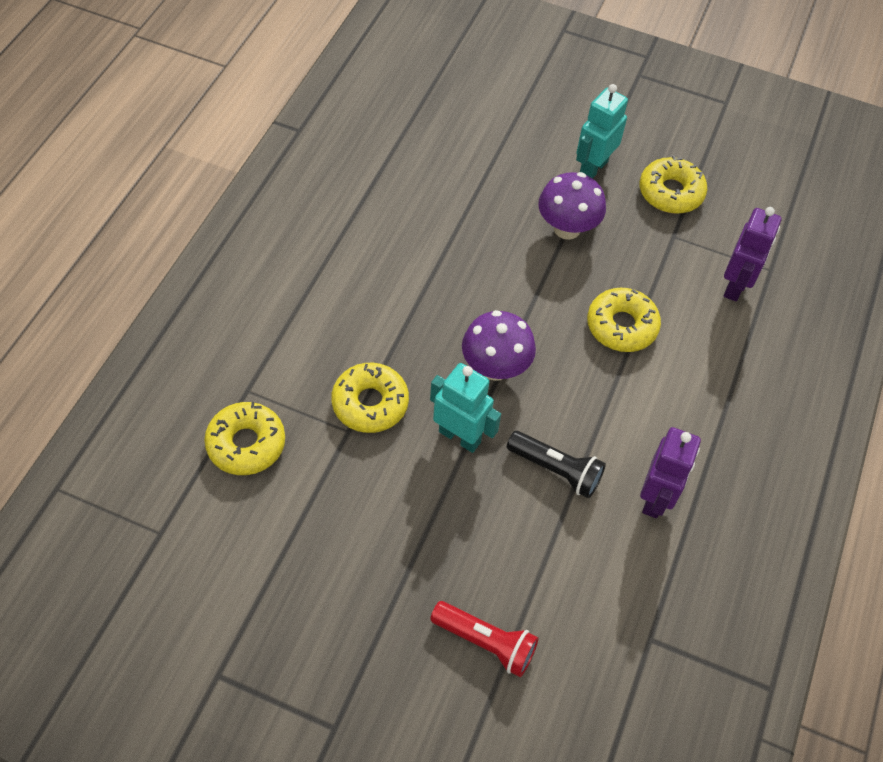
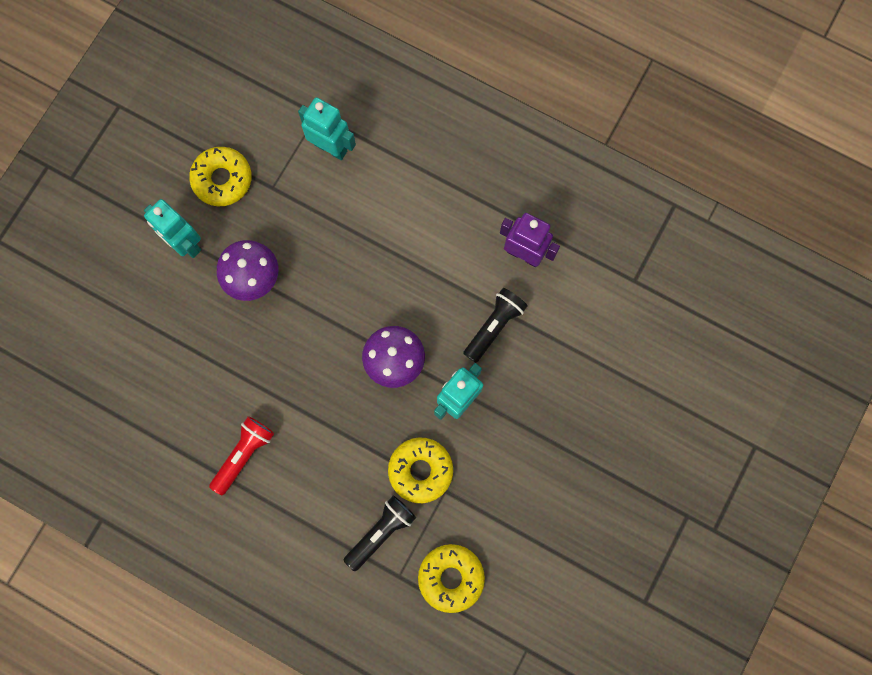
camera: 80 degrees left, 20 degrees up
red flashlight [430,601,539,677] -> red flashlight moved to [209,416,274,495]
yellow donut [587,288,661,352] -> none
purple robot [723,207,781,301] -> turquoise robot [298,97,356,160]
none -> black flashlight [344,496,416,571]

